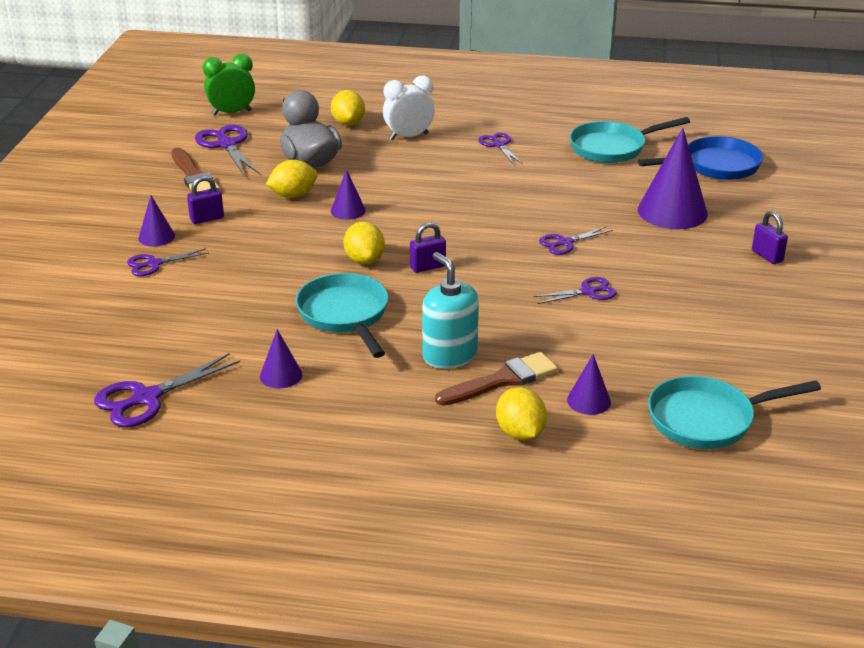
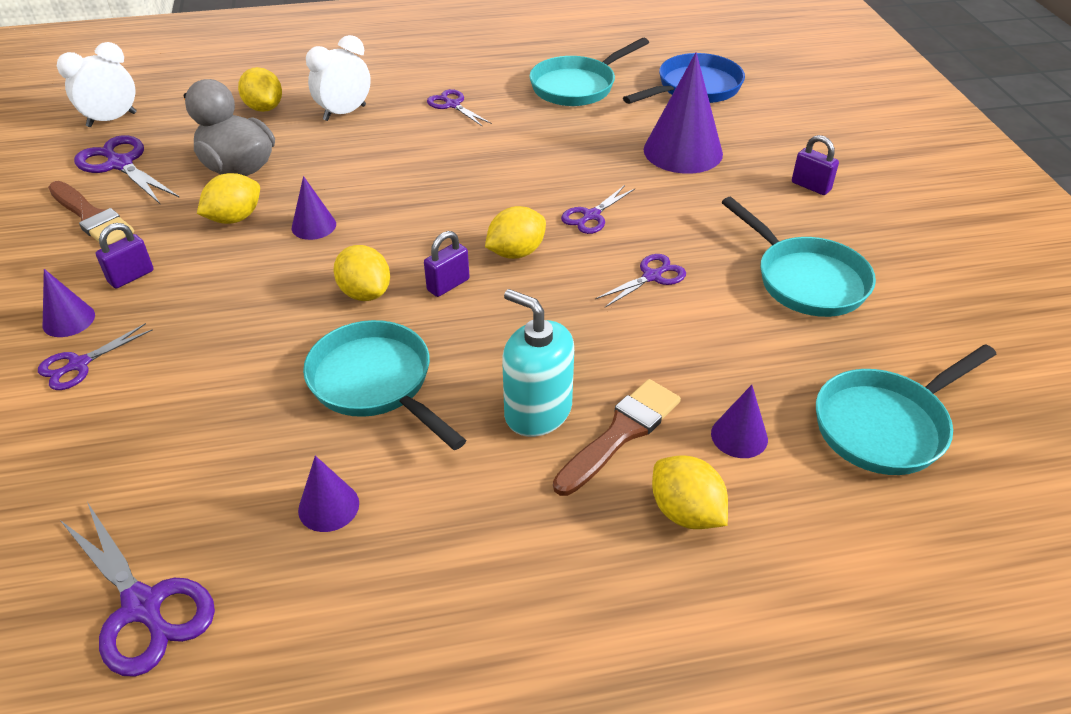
camera: 20 degrees left, 10 degrees up
purple scissors [94,353,240,427] -> purple scissors turned 75 degrees counterclockwise [59,502,215,677]
green clock [203,54,255,116] -> white clock [57,42,137,127]
none -> yellow lemon [485,206,546,259]
none -> turquoise pan [722,197,876,317]

